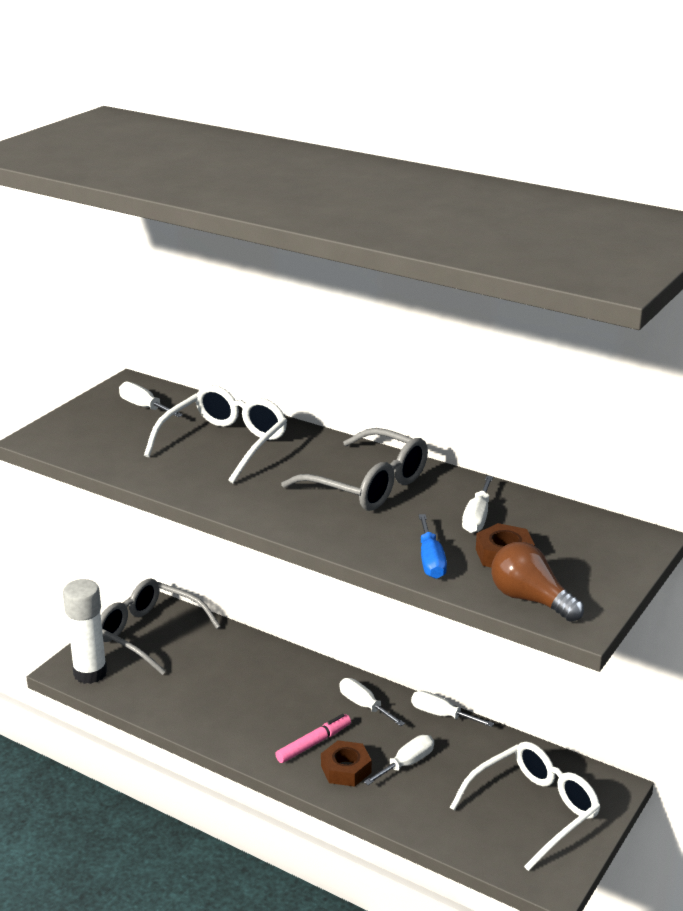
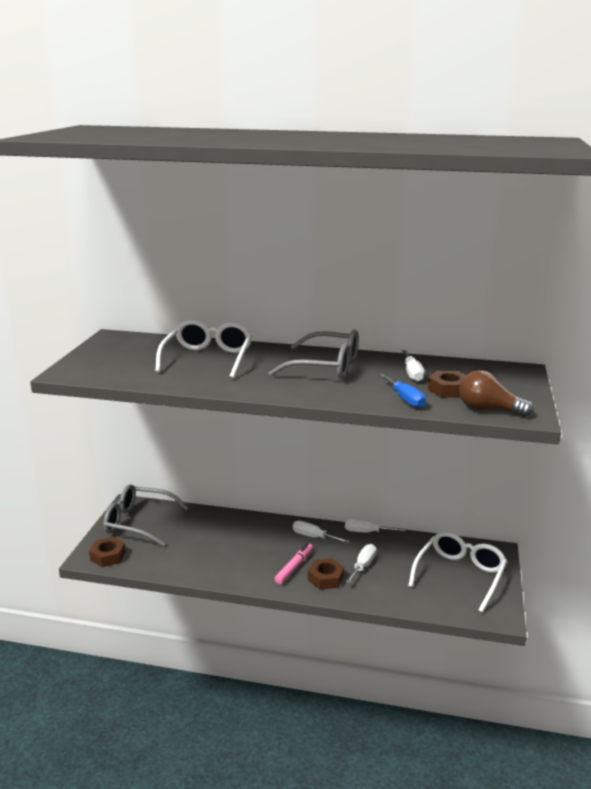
camera: 20 degrees left, 5 degrees down
white glue stick [63,579,107,684] -> brown nut [89,537,126,567]
white screwdriver [119,382,183,417] -> none

